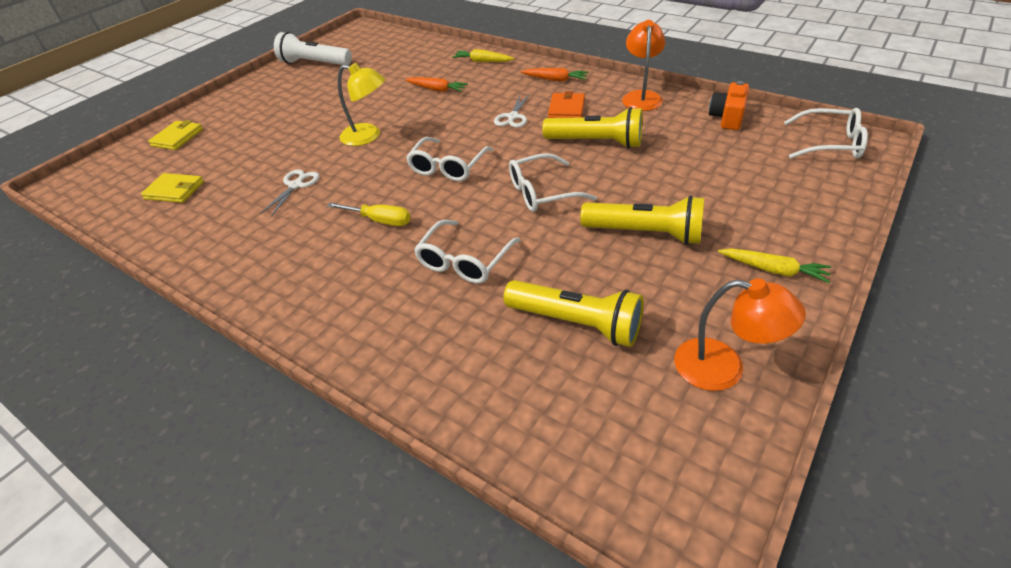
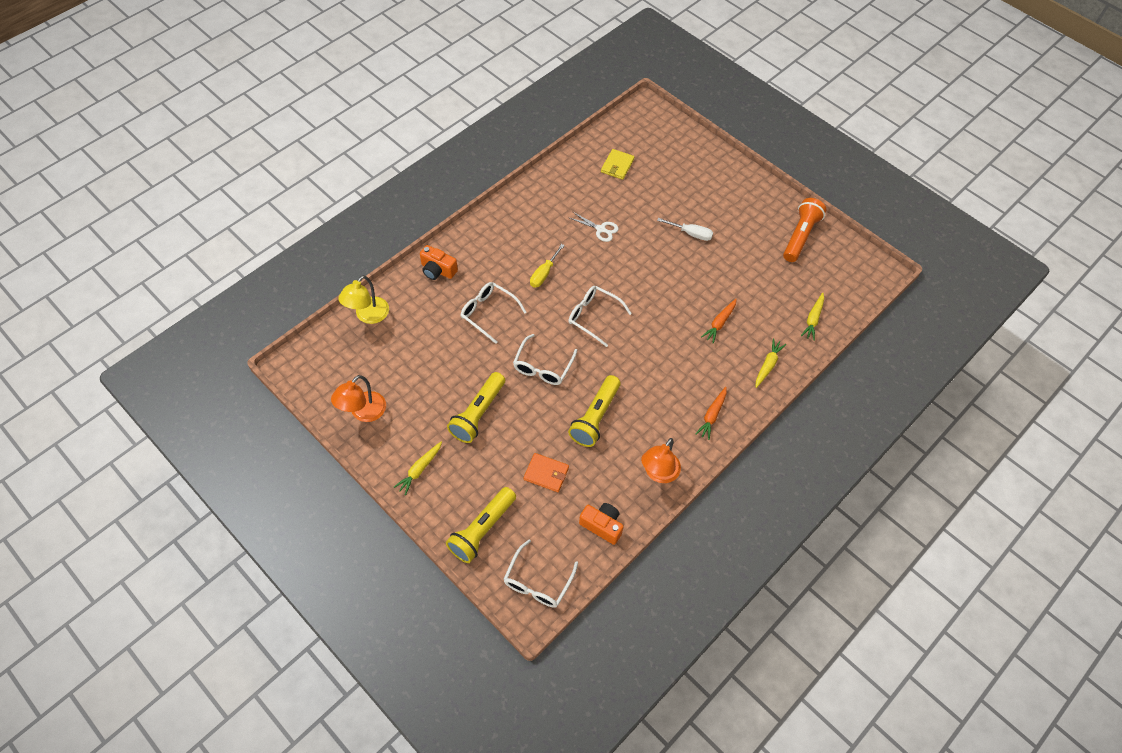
camera: 95 degrees right, 15 degrees up
yellow wallet [148,120,203,150] -> none
white flashlight [274,32,352,65] -> orange flashlight [783,198,827,262]
yellow lamp [338,63,385,146] -> yellow lamp moved to [338,275,389,324]
white scissors [494,94,530,128] -> none
yellow flashlight [504,280,644,347] -> yellow flashlight moved to [446,487,516,563]
white glasses [509,153,597,212] -> white glasses turned 150 degrees counterclockwise [513,334,577,385]
orange wallet [548,91,585,118] -> orange wallet moved to [524,453,569,492]
orange lamp [622,20,665,111] -> orange lamp turned 105 degrees clockwise [641,438,681,483]
none -> orange camera [420,245,458,280]
none -> white screwdriver [657,218,713,241]
none -> yellow carrot [801,293,824,341]

